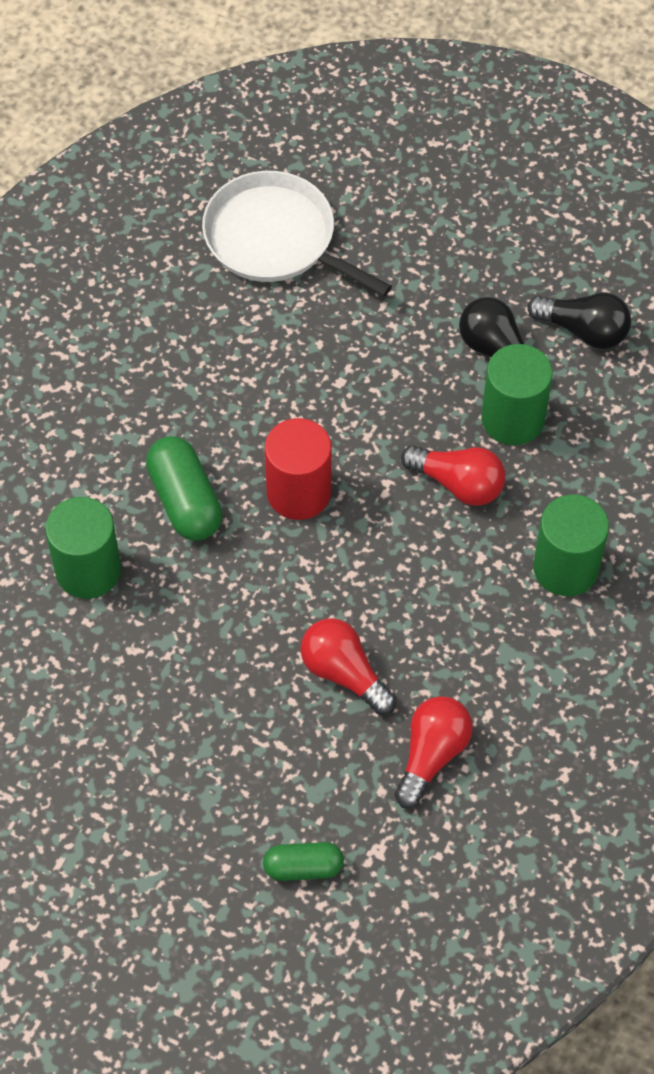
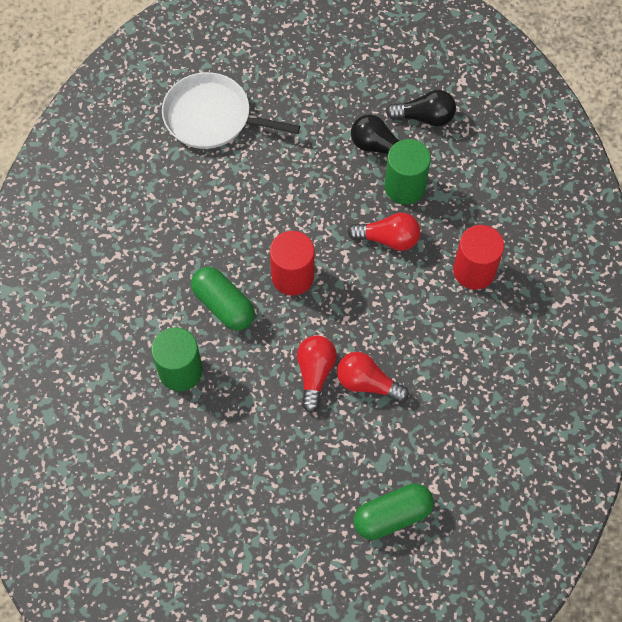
camera: 20 degrees left, 5 degrees up
green capsule [263,842,344,881] -> green capsule [354,483,434,540], size x1.59
red light bulb [395,696,473,808] -> red light bulb moved to [297,335,337,413]
green cylinder [533,494,609,596] -> red cylinder [453,225,504,290]

